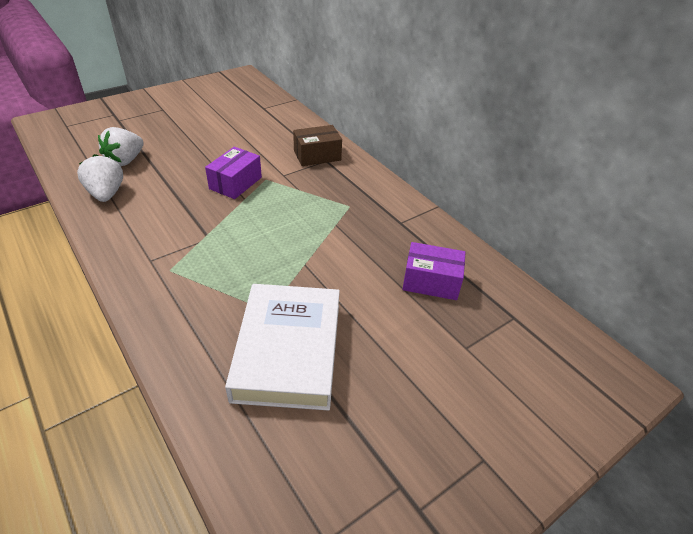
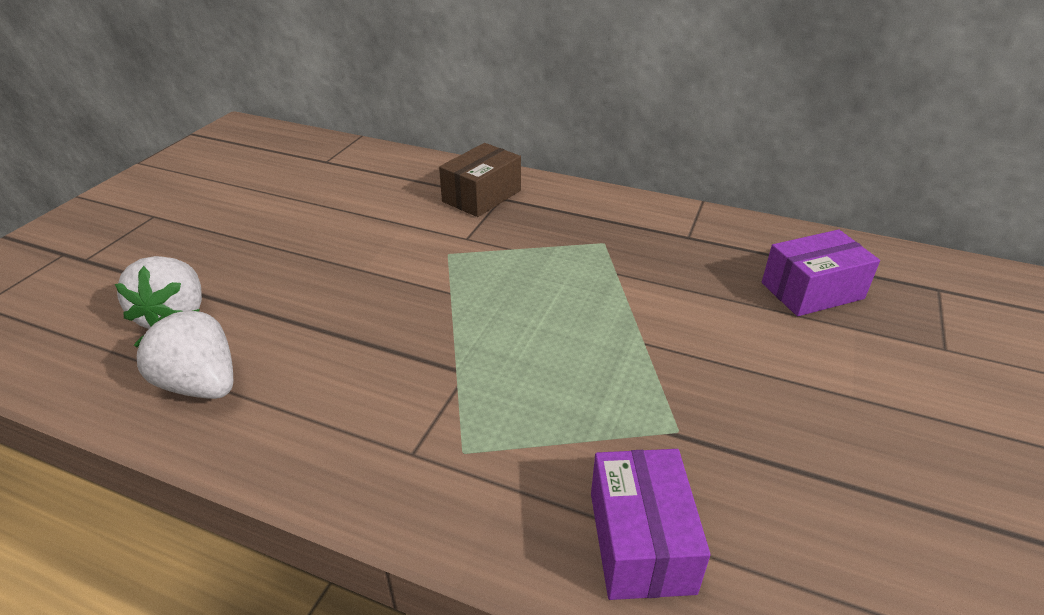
camera: 30 degrees left, 5 degrees down
purple box [205,147,262,199] -> purple box moved to [591,449,711,600]
white book [225,284,340,411] -> none

